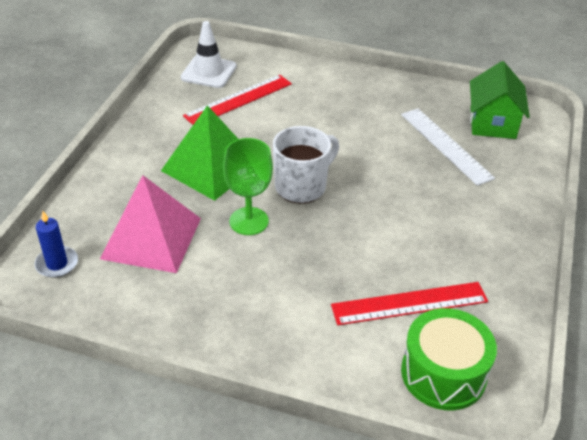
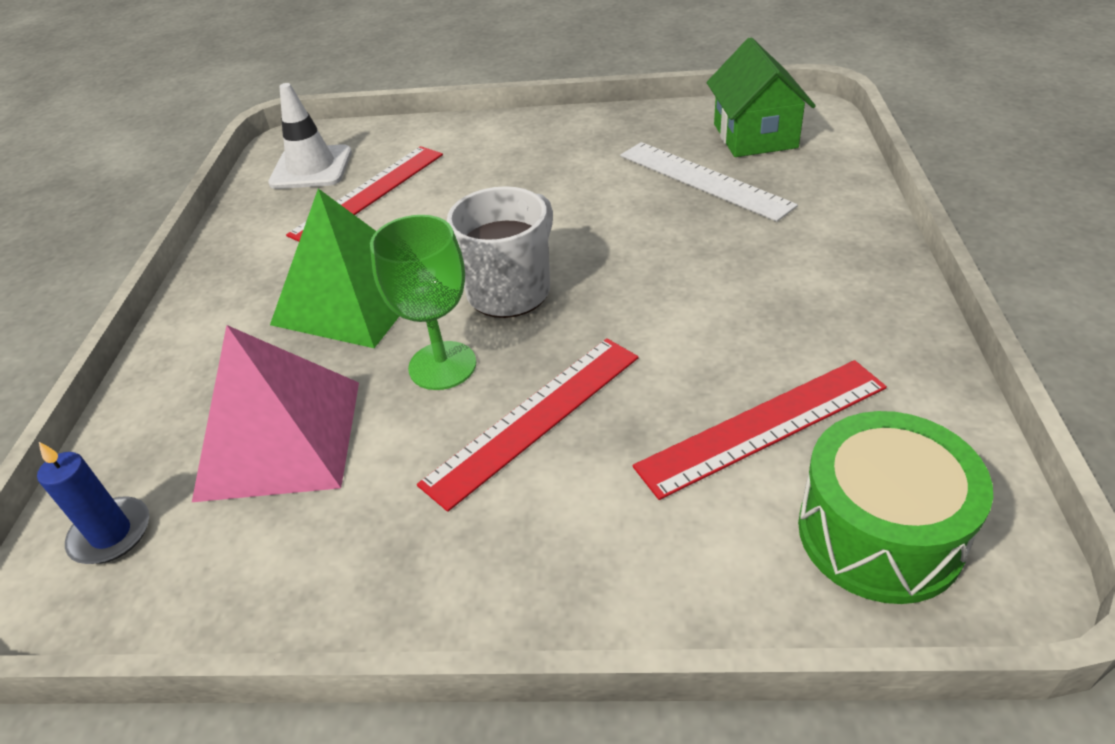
camera: 10 degrees left, 0 degrees up
none -> red ruler [417,338,639,512]

